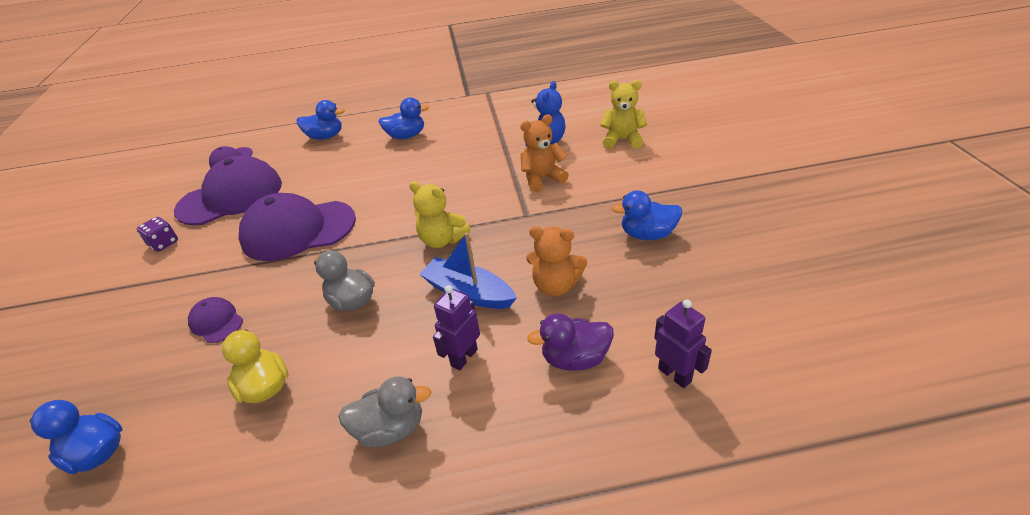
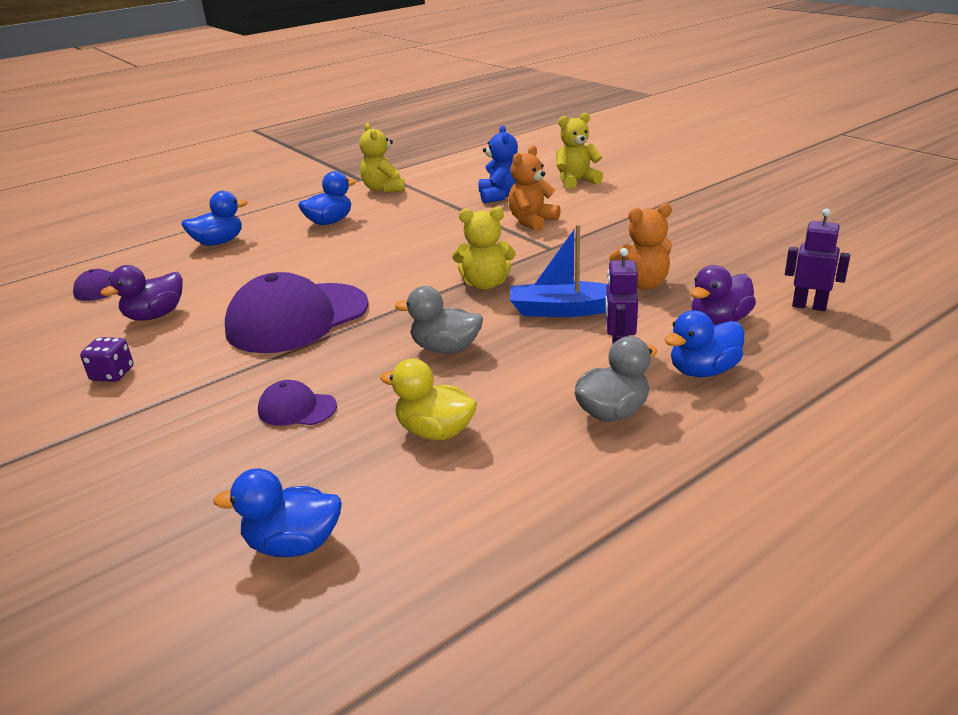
camera: 30 degrees left, 10 degrees down
purple cap [174,156,282,225] -> purple duck [100,265,182,321]
blue duck [612,190,682,240] -> blue duck moved to [664,310,744,377]
none -> yellow teddy bear [359,123,405,193]

